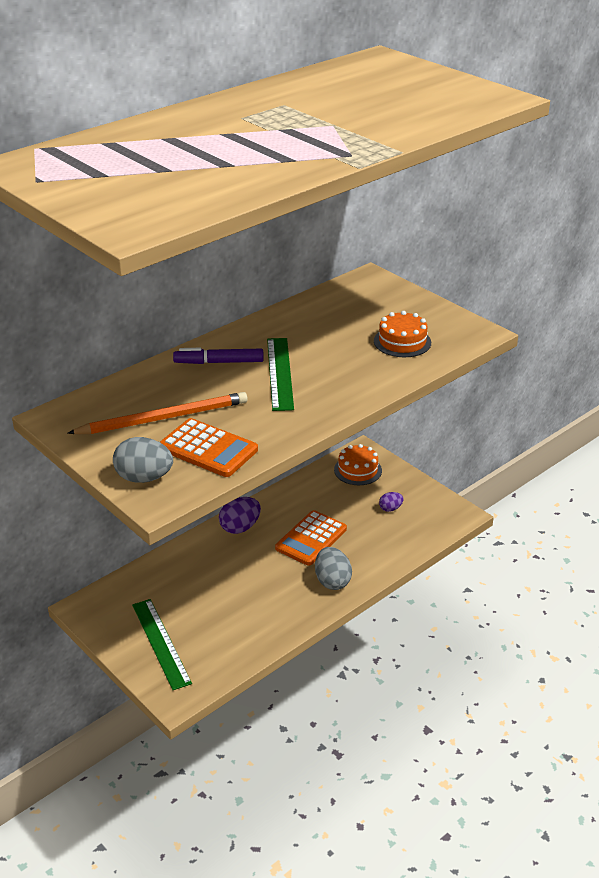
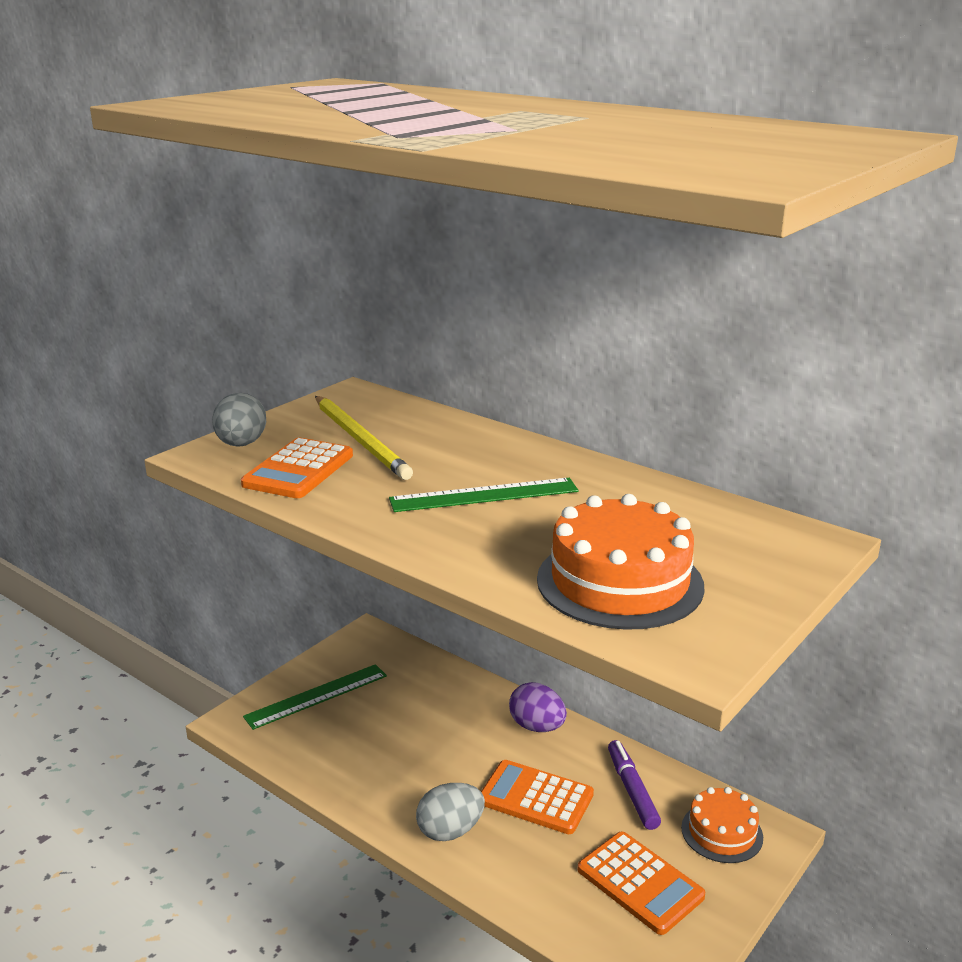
camera: 80 degrees right, 10 degrees down
orange pencil [68,392,248,434] -> yellow pencil [315,396,413,480]
purple marker [173,348,264,364] -> purple marker moved to [608,740,661,830]
orange cake [374,311,431,357] -> orange cake [537,494,705,630], size x1.66
purple egg [379,492,404,512] -> orange calculator [578,832,705,935]

